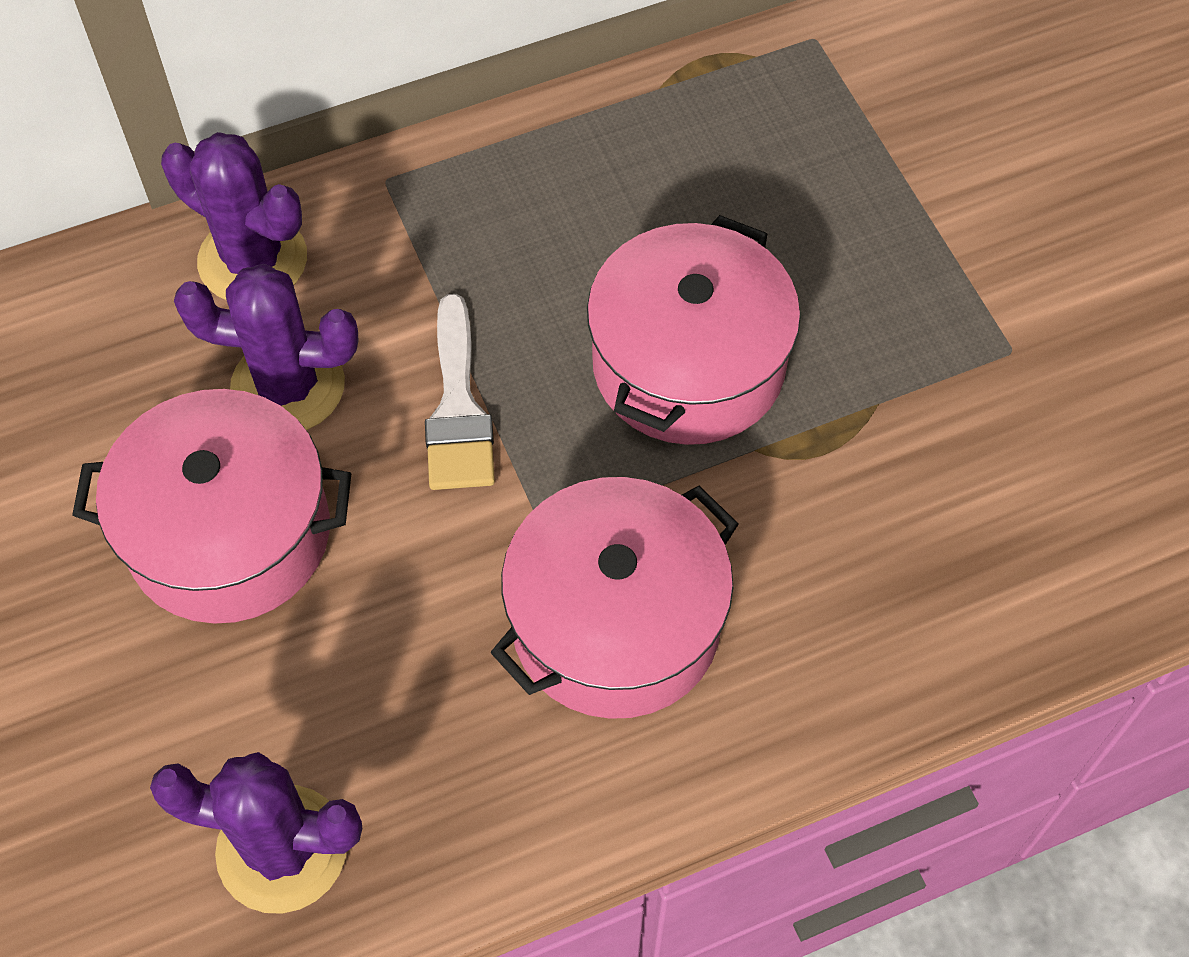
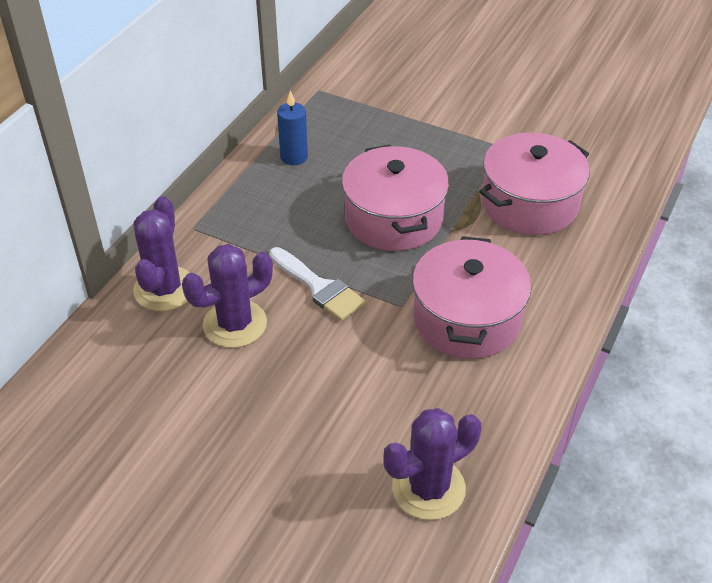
camera: 40 degrees left, 15 degrees down
pink pot [72,389,351,623] -> pink pot moved to [479,133,590,235]
purple cactus [161,132,307,300] -> purple cactus turned 75 degrees counterclockwise [133,196,190,311]
none -> blue candle [277,91,308,165]

